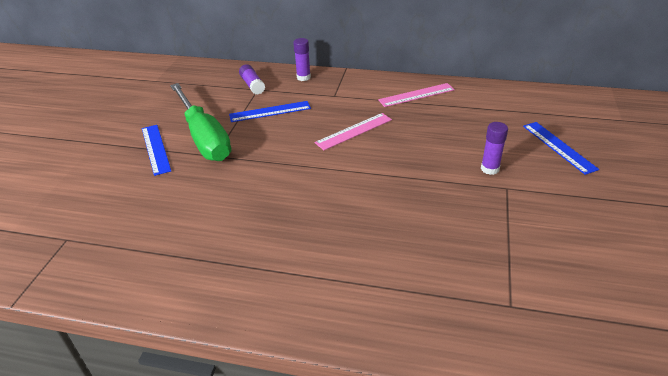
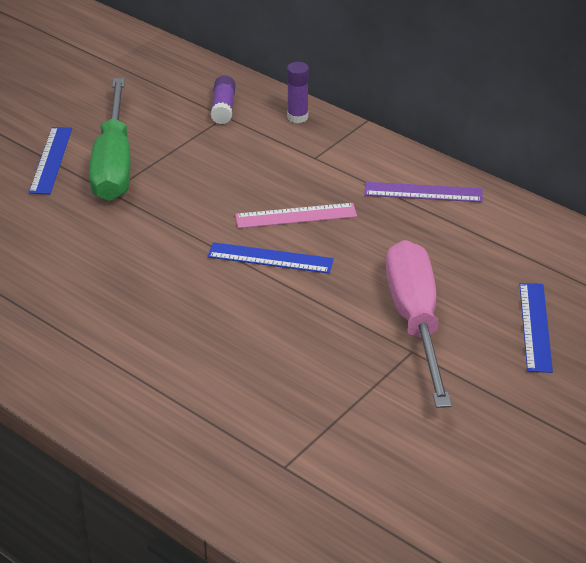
camera: 25 degrees right, 0 degrees up
blue ruler [229,101,311,122] -> blue ruler moved to [207,242,334,274]
pink ruler [378,83,455,107] -> purple ruler [364,182,483,202]
purple glue stick [481,122,508,175] -> pink screwdriver [386,240,452,408]

